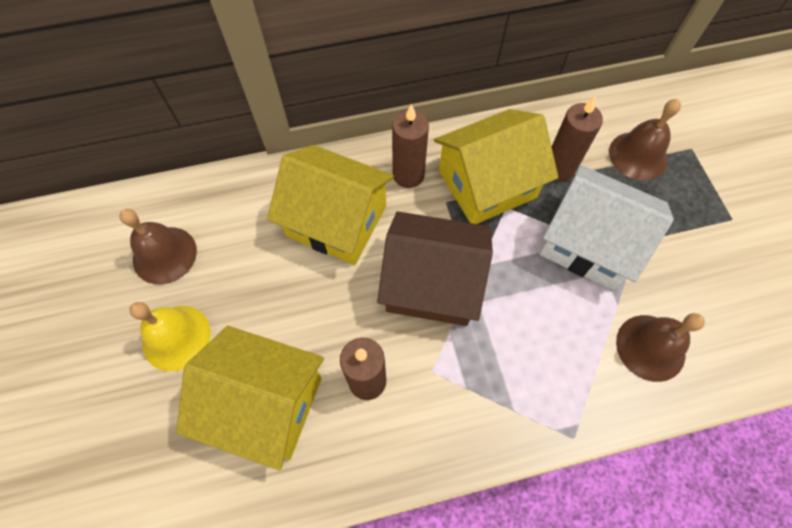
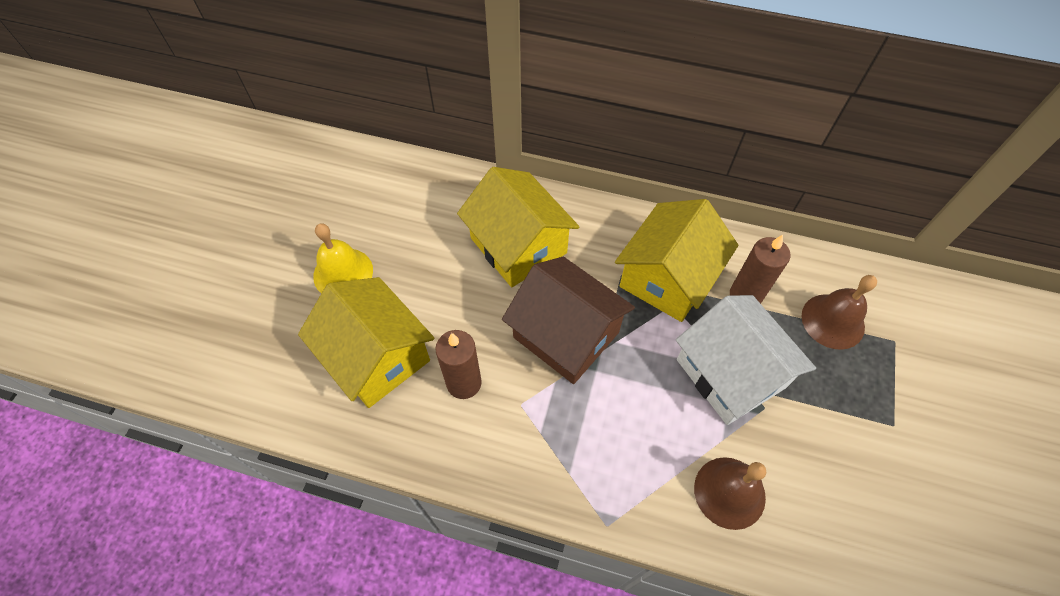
camera: 30 degrees right, 5 degrees down
brown bell [119,209,197,284] -> none
brown candle [392,104,429,188] -> none
yellow house [434,109,558,224] -> yellow house turned 60 degrees counterclockwise [615,199,739,322]

